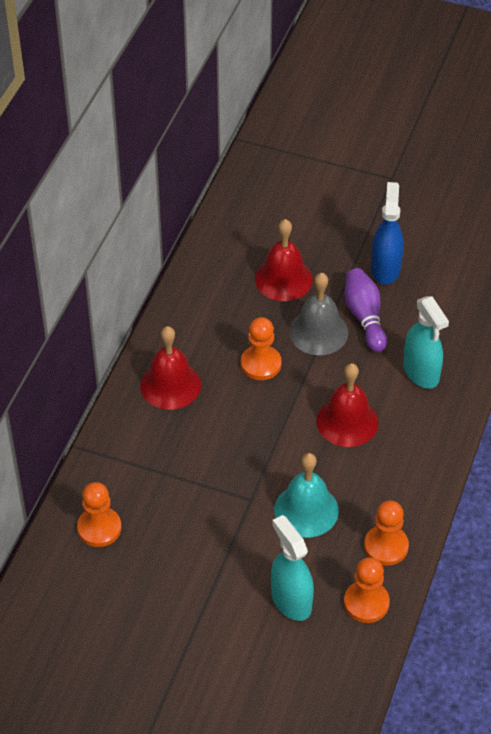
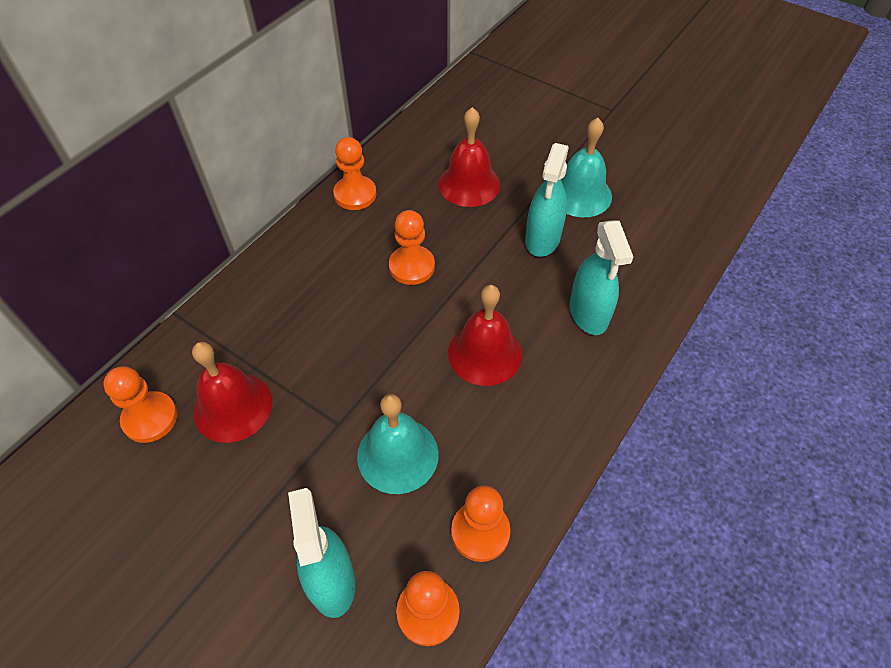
camera: 15 degrees right, 5 degrees up
red bell [140,326,201,409] -> red bell moved to [192,342,272,443]
grey bell [289,273,348,355] -> none
purple bowling pin [344,268,387,352] -> turquoise spray bottle [525,143,569,257]
blue spray bottle [371,182,404,284] -> turquoise bell [561,118,612,217]
none -> orange pawn [333,137,377,210]

